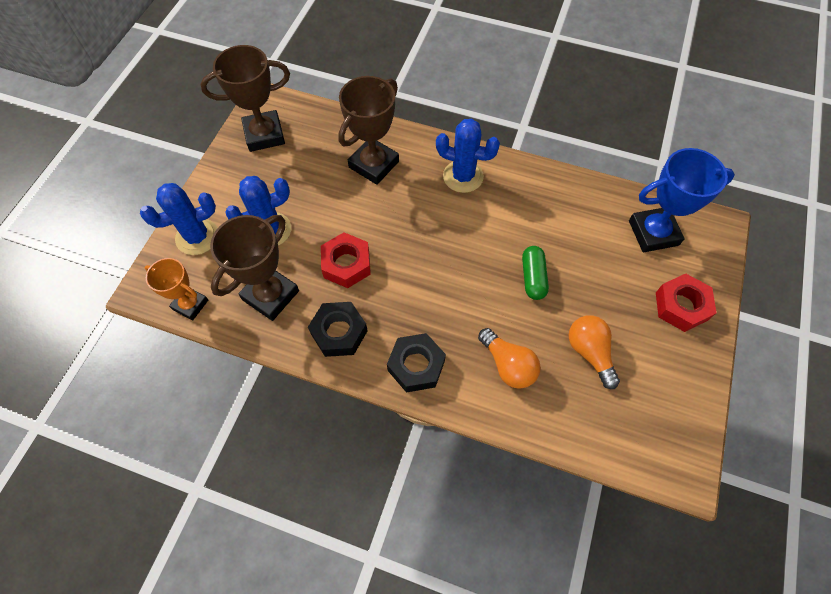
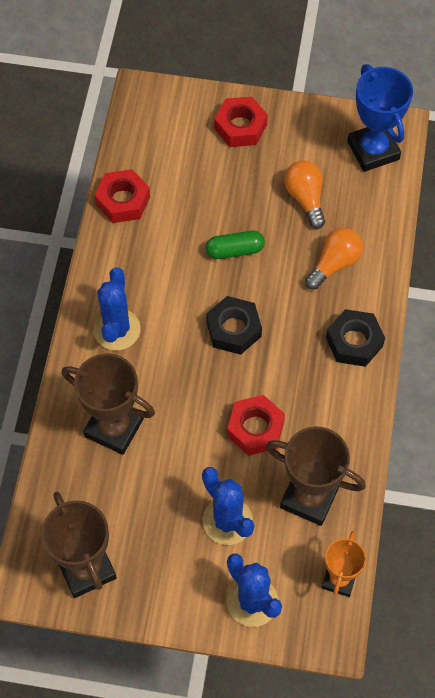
camera: 100 degrees left, 0 degrees up
black nut [308,302,368,357] -> black nut moved to [206,296,262,355]
orange light bulb [569,315,620,389] -> orange light bulb turned 105 degrees clockwise [284,161,325,229]
blue trophy [629,148,735,252] -> blue trophy moved to [347,64,413,172]
none -> red nut [95,169,150,223]

